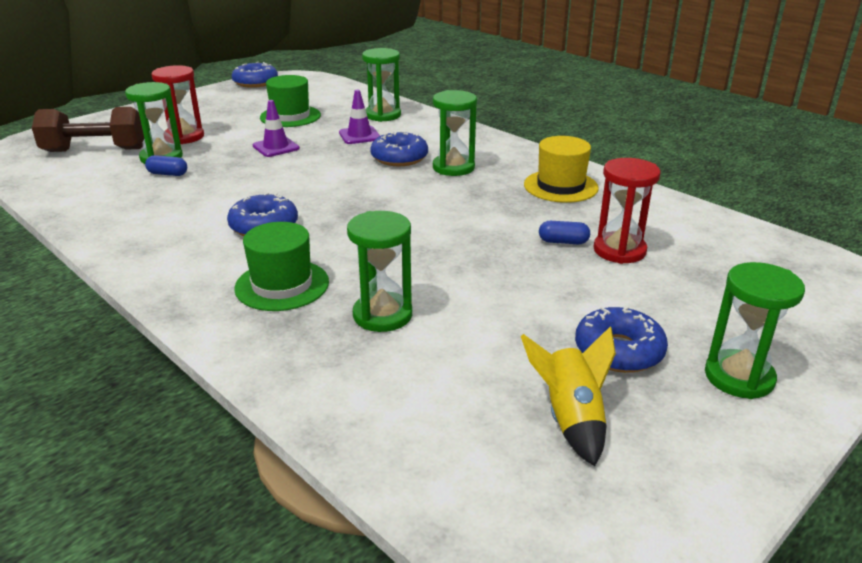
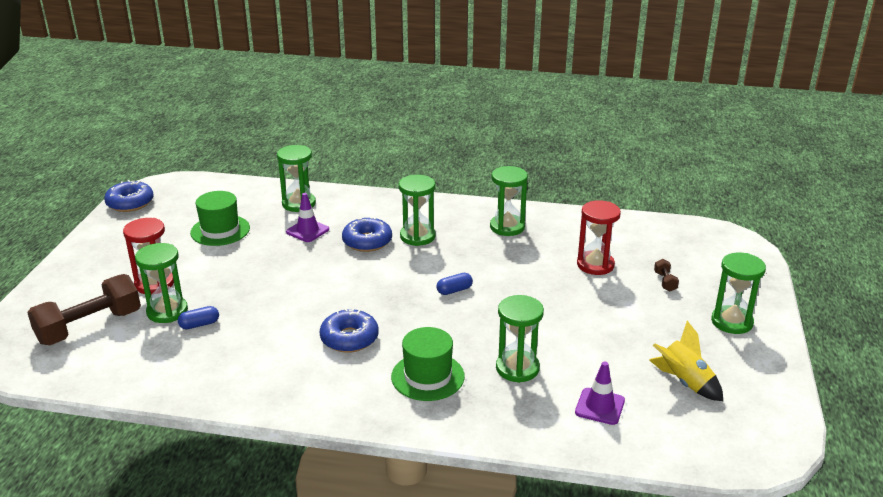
camera: 35 degrees left, 0 degrees up
purple traffic cone [253,100,300,157] -> purple traffic cone moved to [575,361,625,425]
yellow hat [524,136,599,203] -> green hourglass [490,166,528,236]
blue capsule [539,221,590,244] -> blue capsule moved to [437,273,473,295]
blue donut [575,307,668,373] -> none
none -> brown dumbbell [654,259,679,291]

